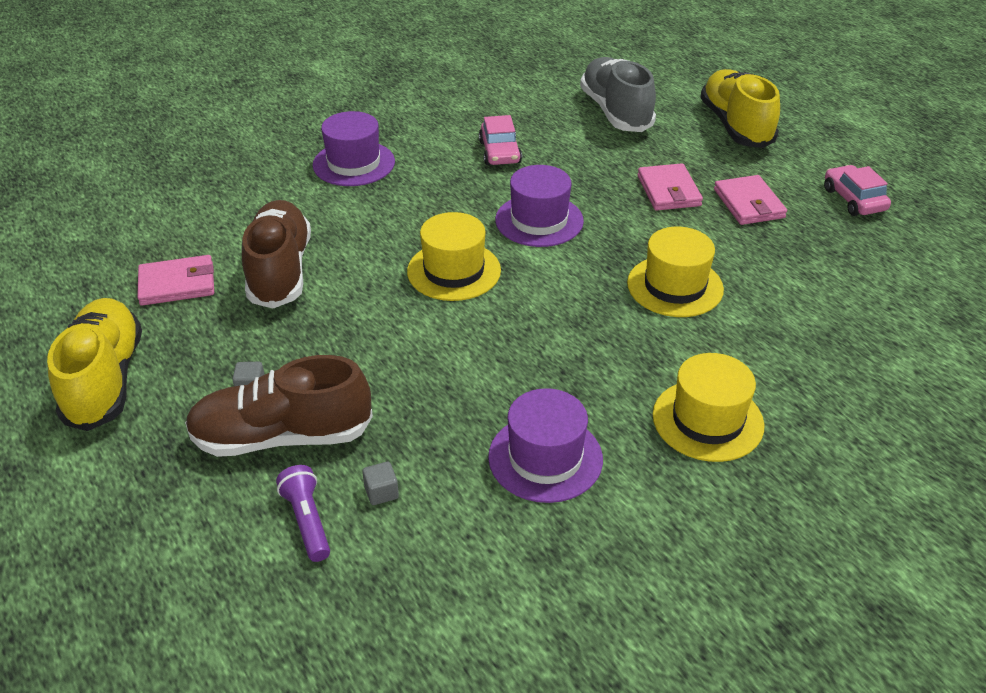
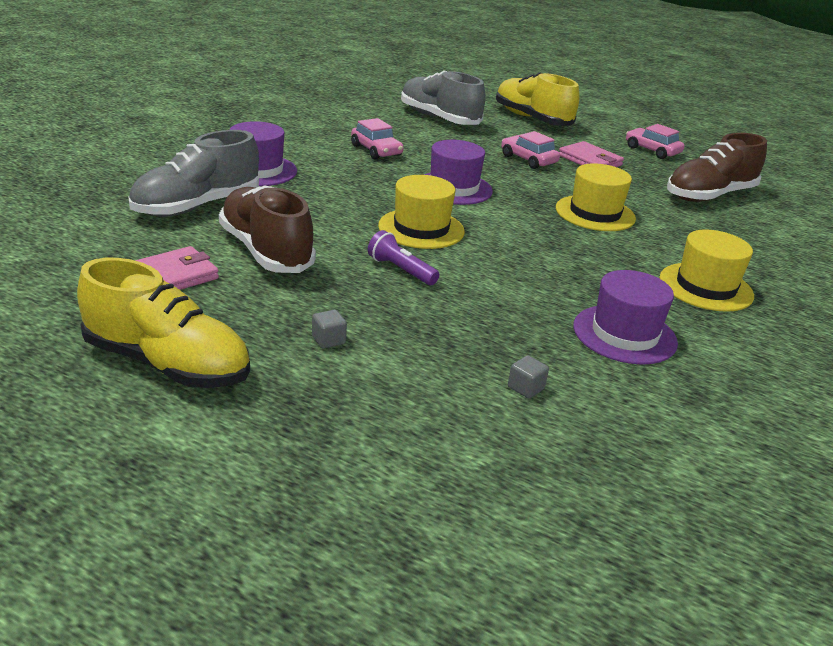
camera: 30 degrees left, 10 degrees down
yellow shoe [47,298,142,431] -> yellow shoe turned 150 degrees clockwise [77,258,250,388]
brown shoe [185,355,373,457] -> brown shoe moved to [667,133,767,202]
purple flashlight [276,465,330,562] -> purple flashlight moved to [368,230,440,285]
pink wallet [638,163,703,211] -> pink car [501,131,560,169]
none -> grey shoe [128,130,259,217]

